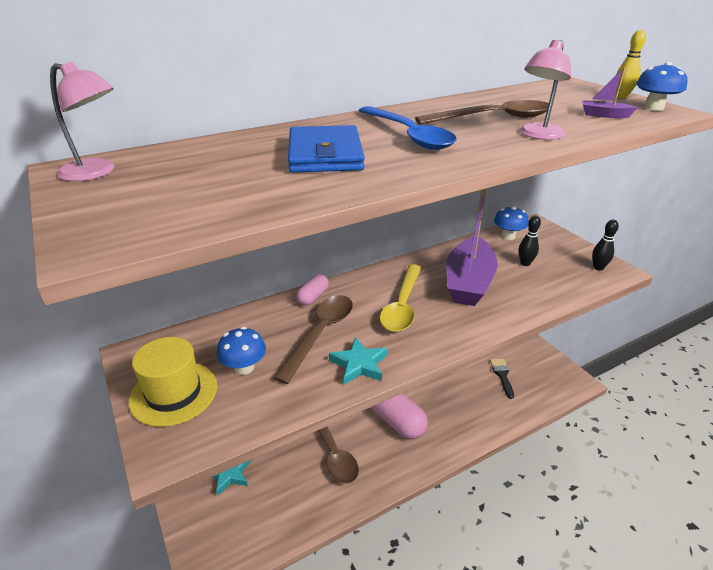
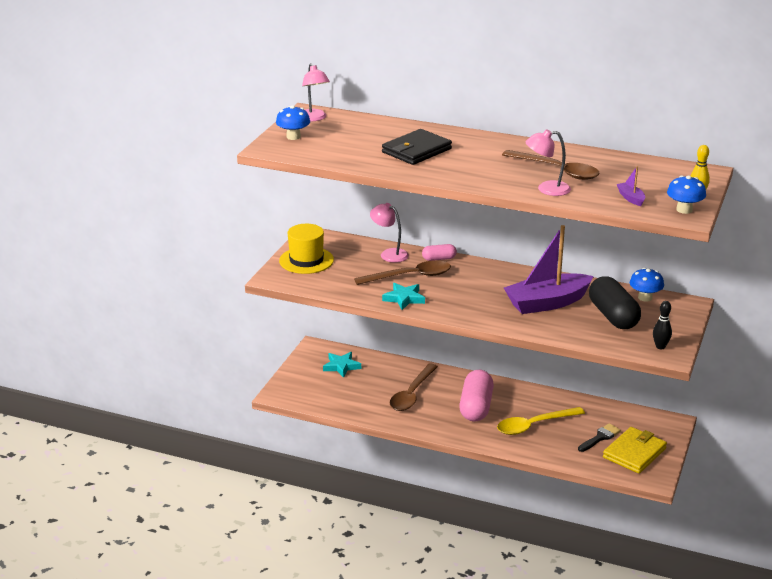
camera: 50 degrees right, 5 degrees down
blue mushroom [217,327,266,375] -> blue mushroom moved to [276,105,310,140]
blue wallet [288,125,365,173] -> black wallet [382,129,452,165]
blue spoon [359,106,457,150] -> none
yellow spoon [380,264,422,332] -> yellow spoon moved to [497,407,585,435]
black bowling pin [518,216,541,266] -> black capsule [589,276,641,329]
none -> pink lamp [370,203,409,263]
none -> yellow wallet [603,427,667,474]

